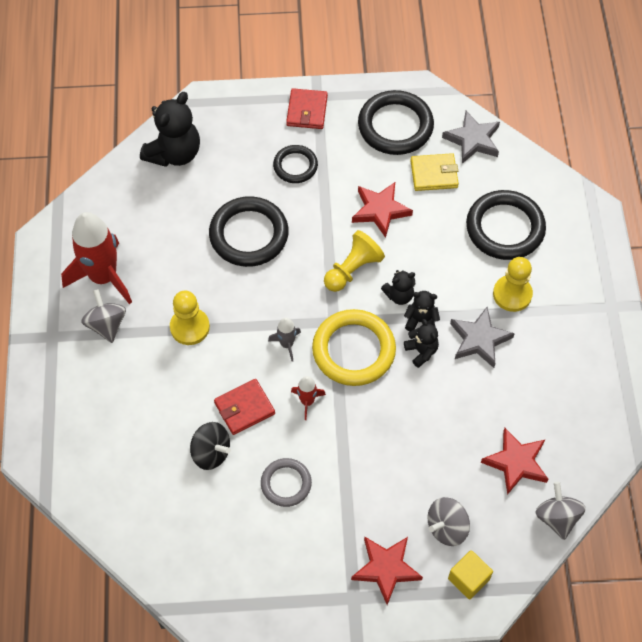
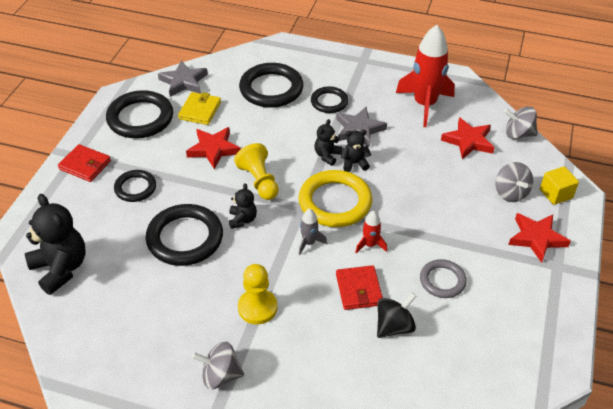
camera: 70 degrees left, 15 degrees down
red rocket [61,212,132,304] -> red rocket moved to [396,25,455,127]
black teddy bear [381,270,415,305] -> black teddy bear moved to [229,183,257,229]
yellow pawn [493,257,533,312] -> black ring [311,86,348,113]

